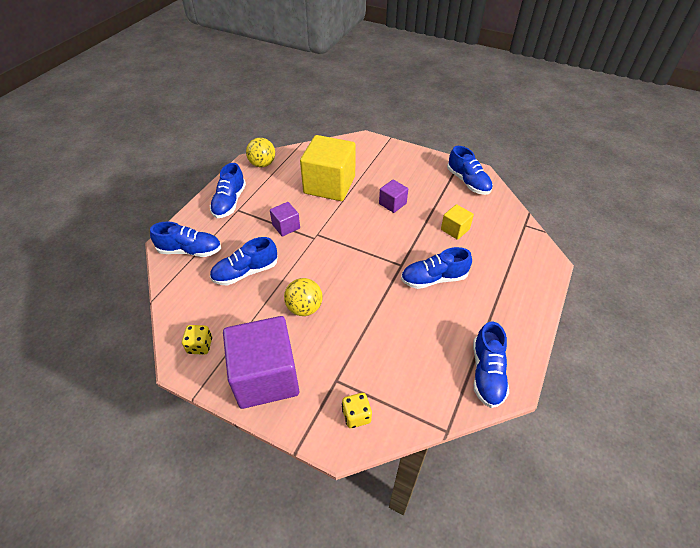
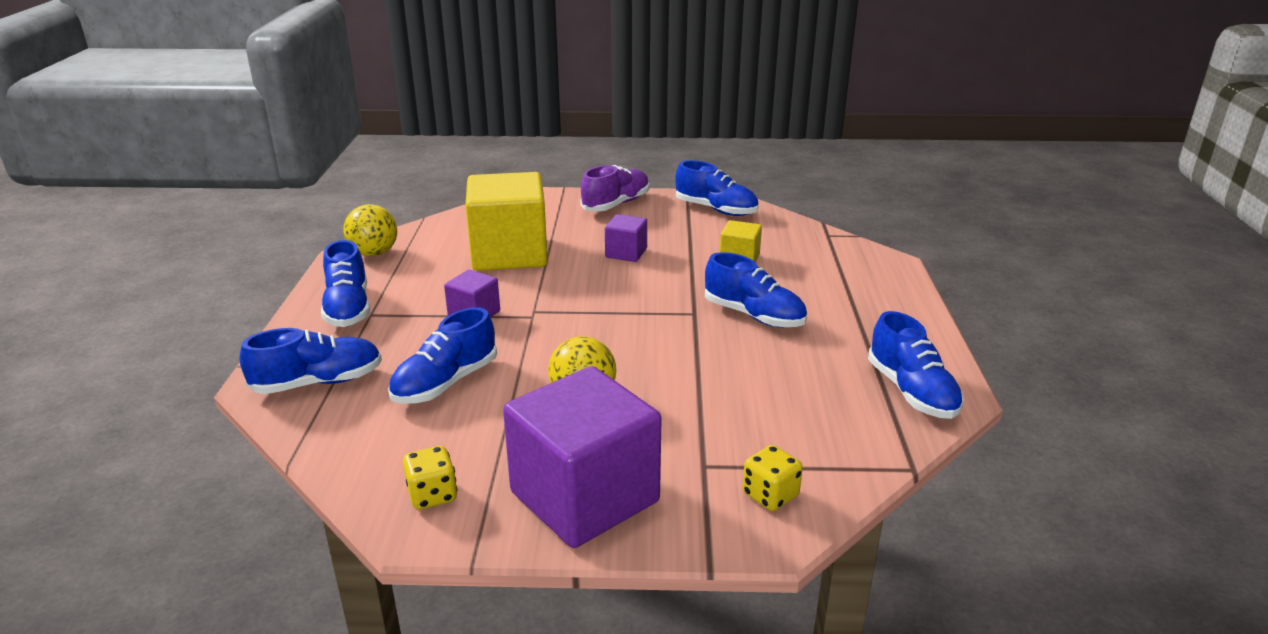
camera: 25 degrees left, 20 degrees down
blue shoe [401,247,472,289] -> blue shoe turned 105 degrees counterclockwise [705,252,807,328]
none -> purple shoe [580,165,649,212]

